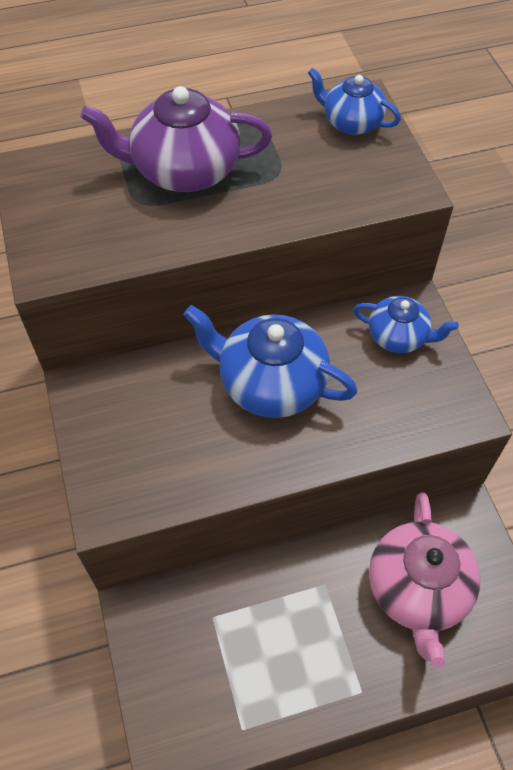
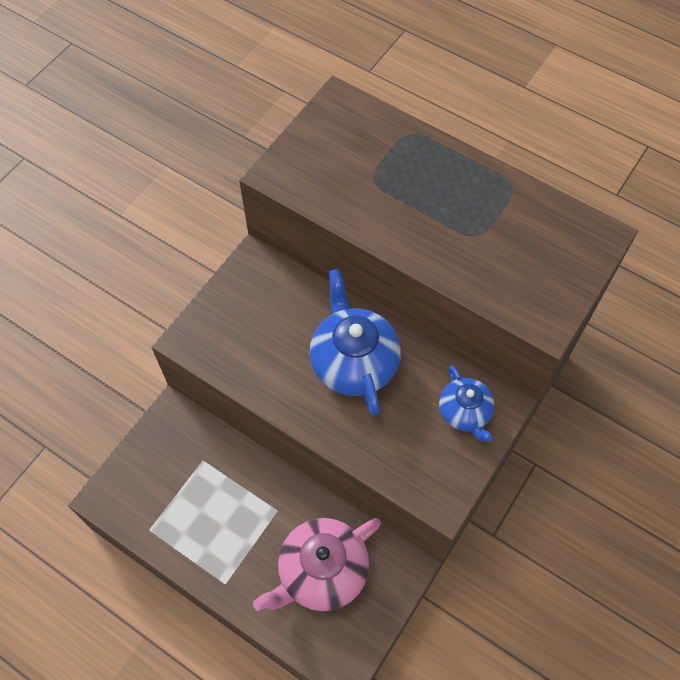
camera: 50 degrees right, 5 degrees up
purple teapot [80,86,272,192] -> none
blue teapot [308,68,401,135] -> none

